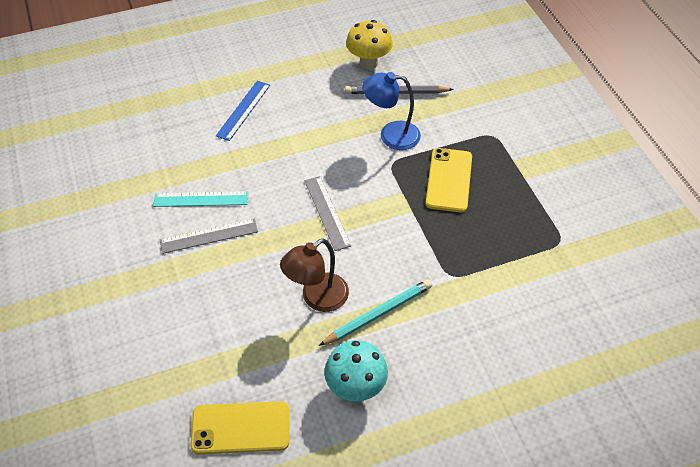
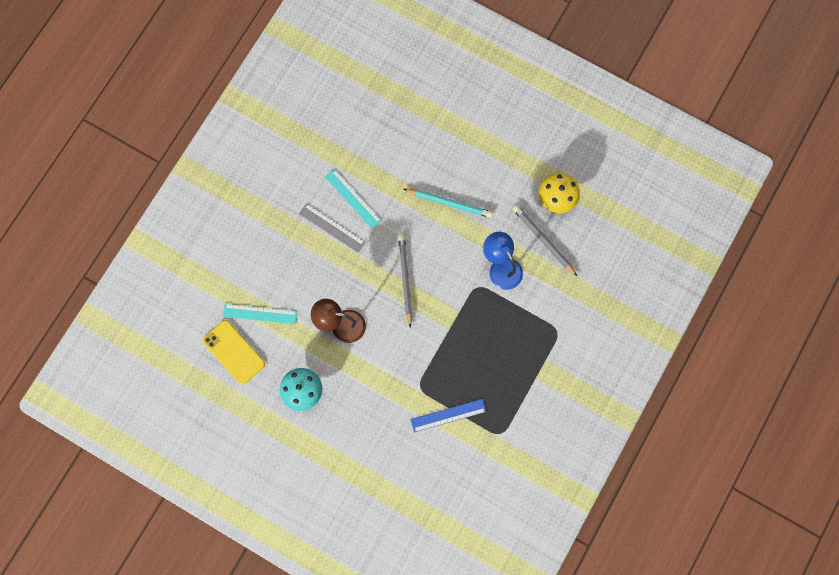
camera: 50 degrees right, 25 degrees up
blue ruler [216,81,270,141] -> blue ruler moved to [410,399,486,432]
grey ruler [305,176,351,251] -> grey pencil [398,235,412,328]
turquoise pencil [319,279,432,346] -> turquoise pencil moved to [404,189,493,218]
yellow phone [426,148,472,213] -> none
none -> turquoise ruler [223,304,297,324]

